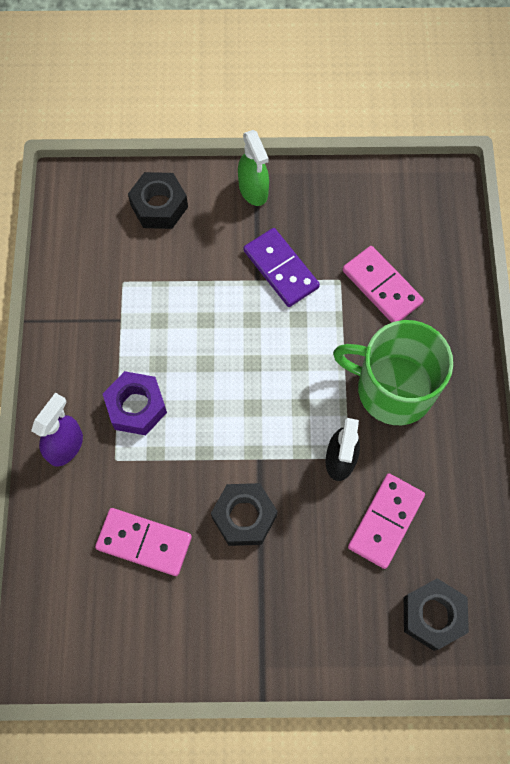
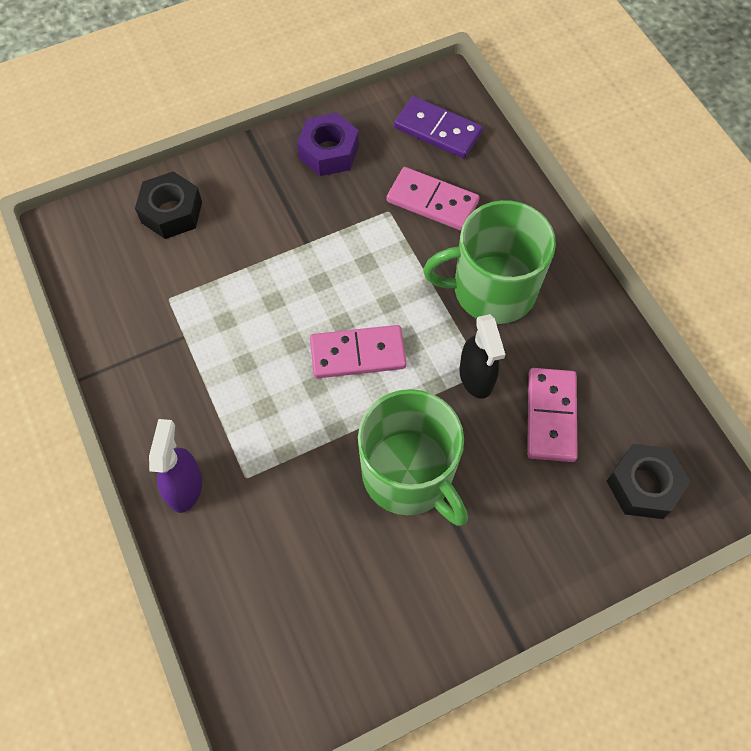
camera: 25 degrees left, 5 degrees down
pink domino [95,508,192,576] -> pink domino moved to [310,325,406,378]
purple nut [103,371,167,435] -> purple nut moved to [297,113,359,176]
black nut [211,483,277,546] -> green mug [358,389,468,526]
green spray bottle [238,130,269,206] -> none
purple domino [243,228,320,307] -> purple domino moved to [394,96,483,159]

